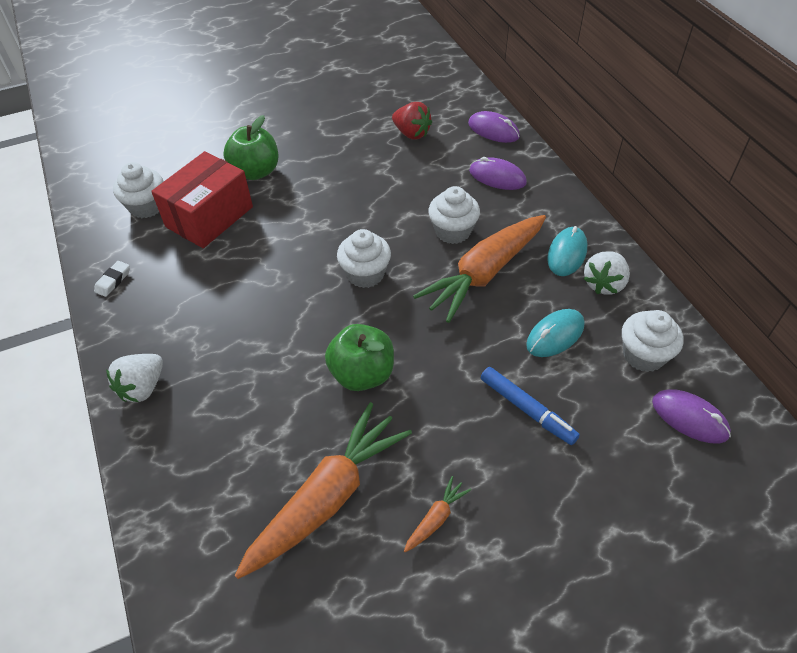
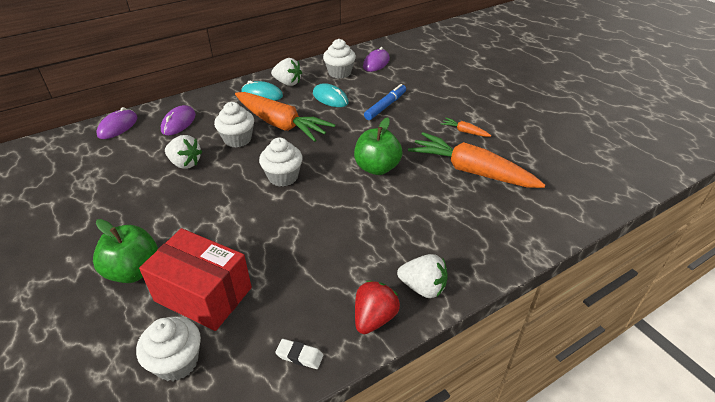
camera: 100 degrees left, 10 degrees down
red strawberry [392,102,432,140] -> red strawberry moved to [355,280,400,334]
none -> white strawberry [165,135,202,169]

